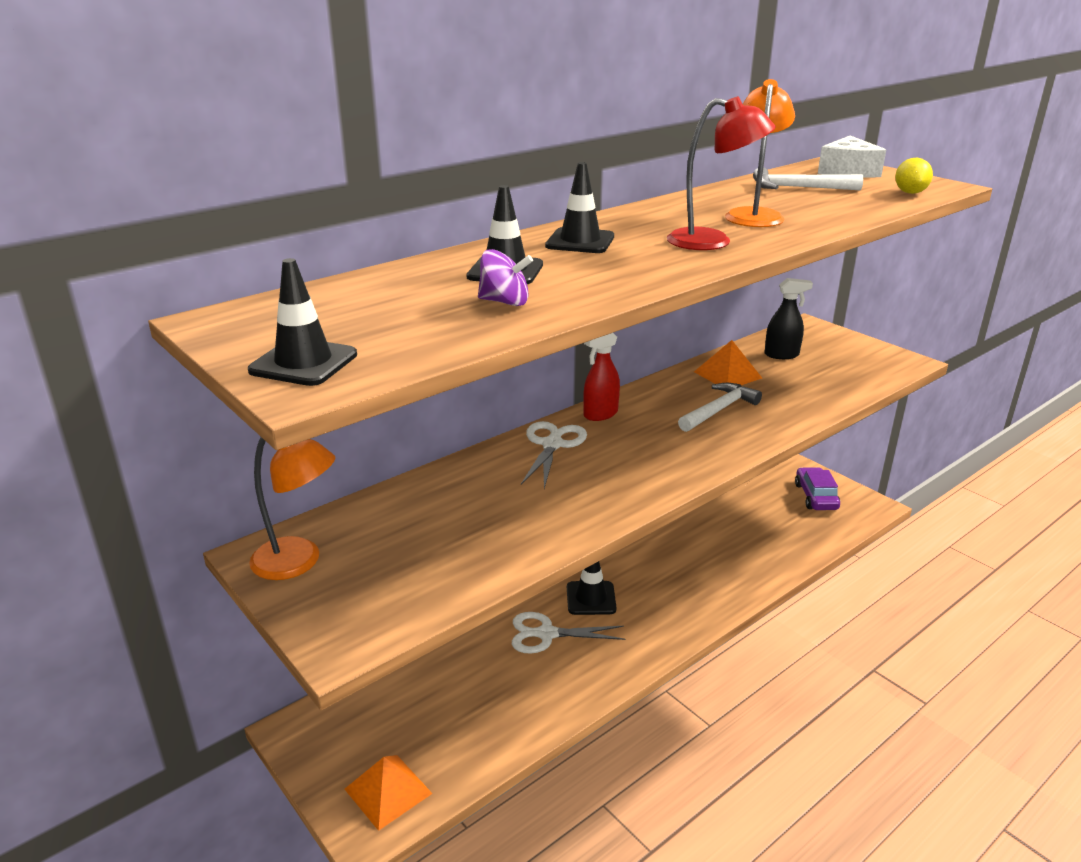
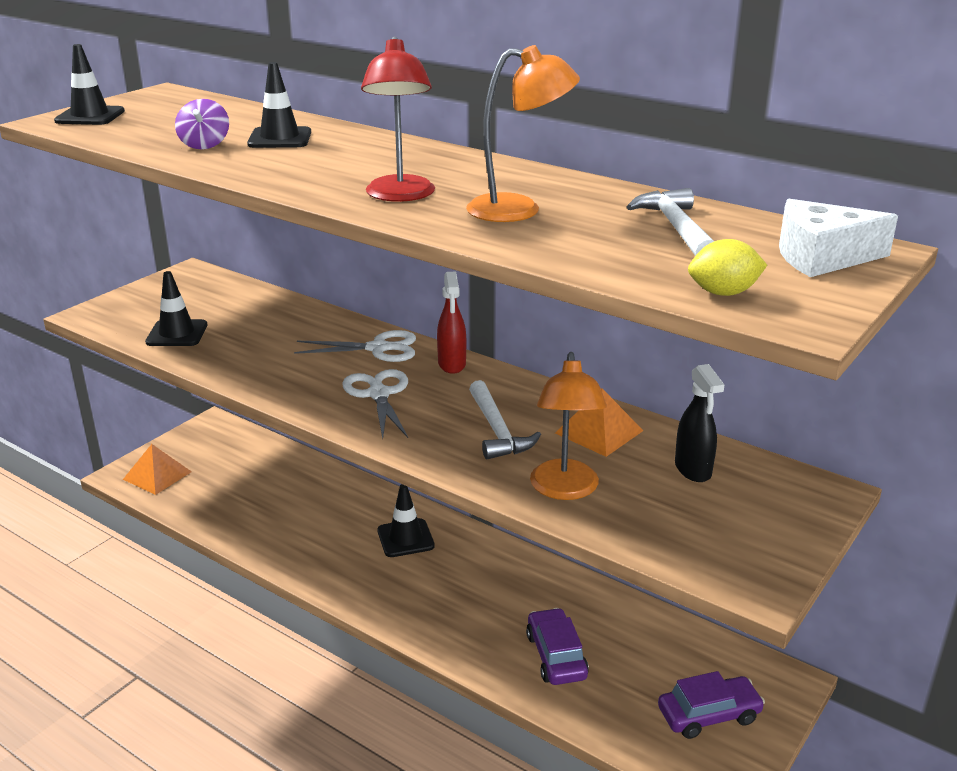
camera: 75 degrees right, 0 degrees up
orange lamp [249,437,335,580] -> orange lamp moved to [530,352,607,500]
white scissors [512,612,625,654] -> white scissors moved to [342,369,408,439]
black traffic cone [545,162,614,253] -> black traffic cone moved to [145,271,207,346]
red spray bottle [583,333,620,421] -> red spray bottle turned 135 degrees counterclockwise [437,272,466,374]
white hammer [678,383,762,432] -> white hammer turned 45 degrees clockwise [469,380,541,459]
none -> purple car [526,608,589,685]

